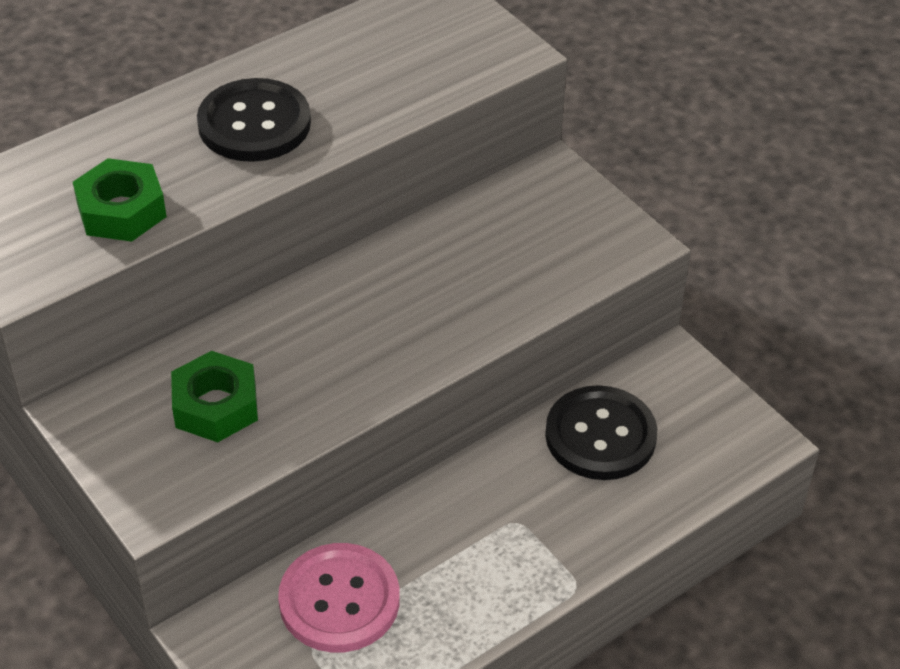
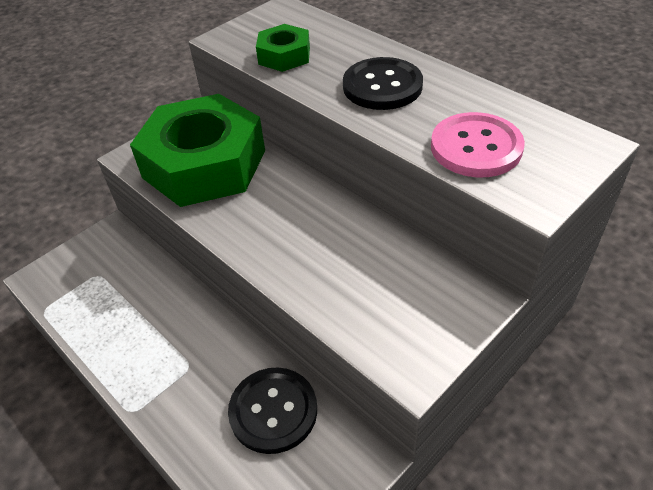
camera: 85 degrees right, 0 degrees up
green nut [171,351,258,442] -> green nut [130,94,265,207], size x2.19
pink button [278,543,400,653] -> pink button moved to [431,112,525,177]

